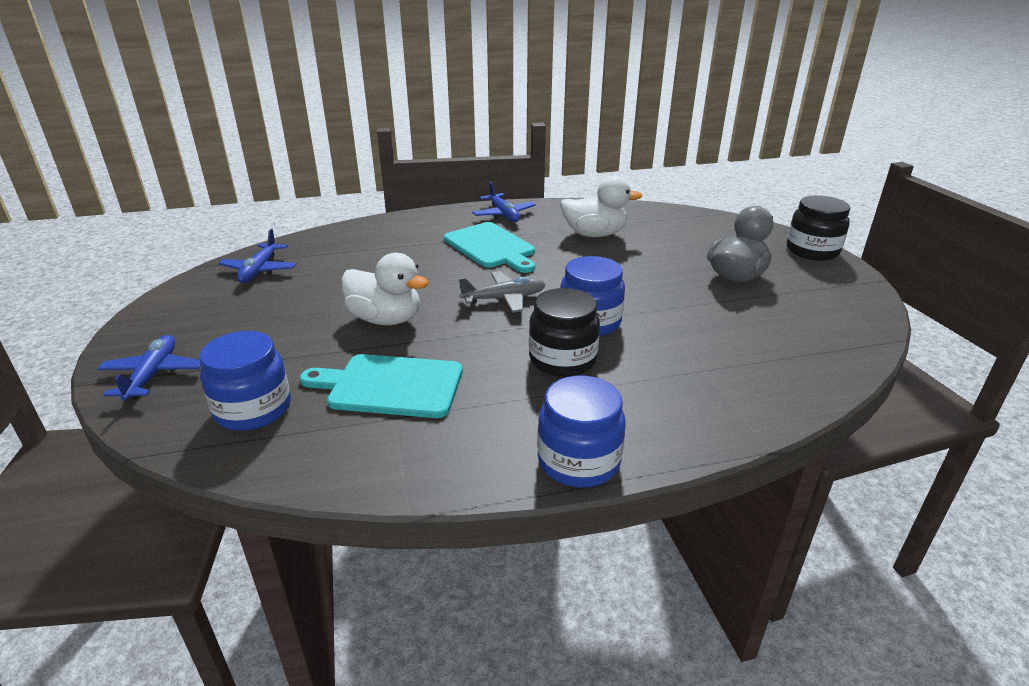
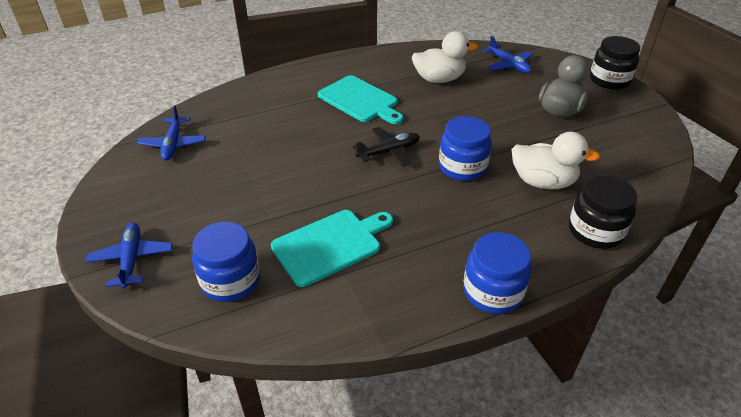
camera: 10 degrees left, 10 degrees up
turquoise cutting board [300,354,463,418] -> turquoise cutting board turned 150 degrees clockwise [271,210,393,287]
white duck [341,253,429,325] -> white duck moved to [511,132,600,189]
grey plane [459,271,546,313] -> black plane [353,127,420,167]
blue plane [472,182,536,222] -> blue plane moved to [483,36,533,73]
black jar [529,288,600,377] -> black jar moved to [569,175,637,249]

